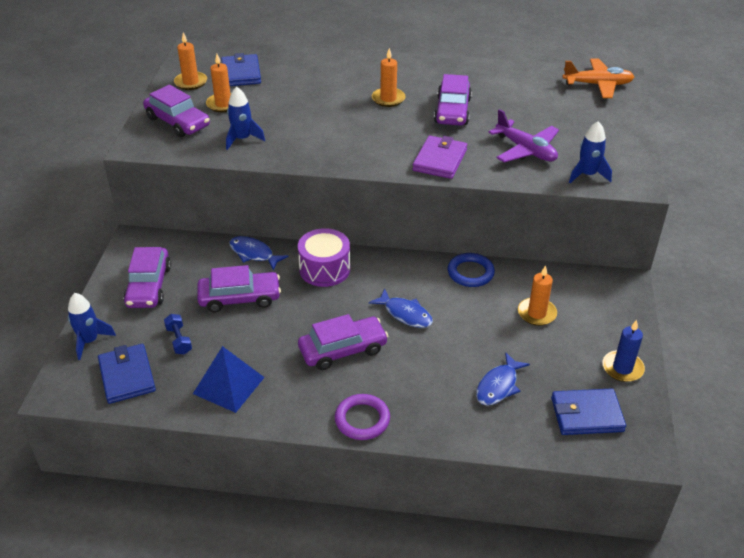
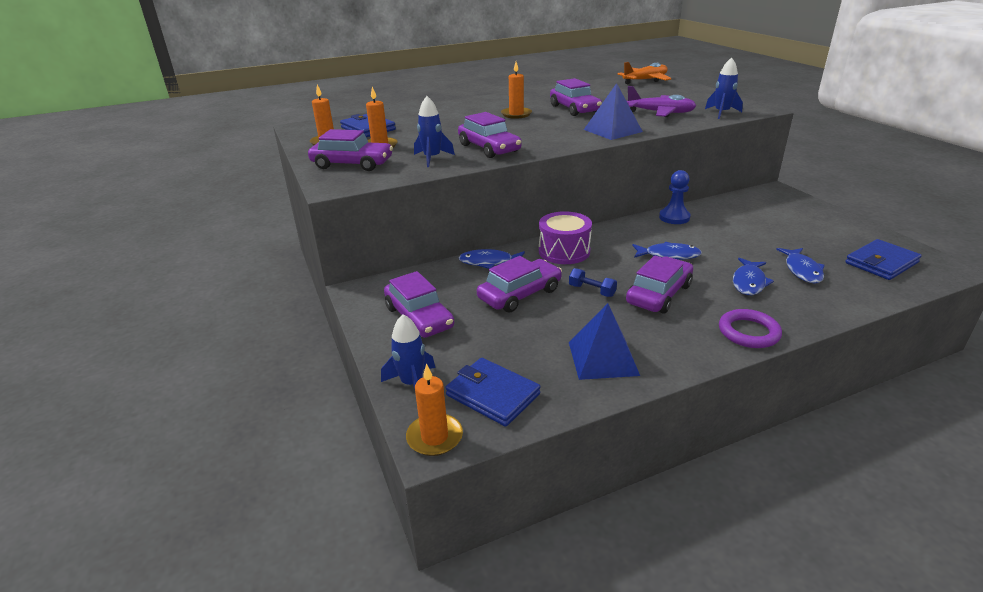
camera: 30 degrees left, 10 degrees down
blue dumbbell [164,314,192,354] -> blue dumbbell moved to [569,268,617,297]
purple wallet [412,136,467,179] -> blue pyramid [584,83,643,140]
blue ring [448,253,495,287] -> blue pawn [659,170,691,224]
orange candle [518,265,557,326] -> orange candle moved to [406,364,463,456]
blue candle [602,320,645,382] -> none
none -> purple car [458,112,522,158]
none -> blue fish [733,258,774,295]

